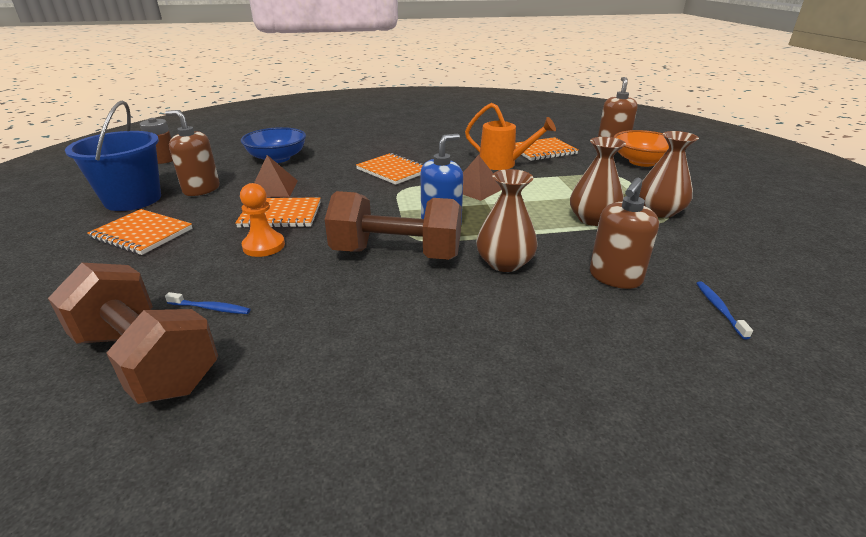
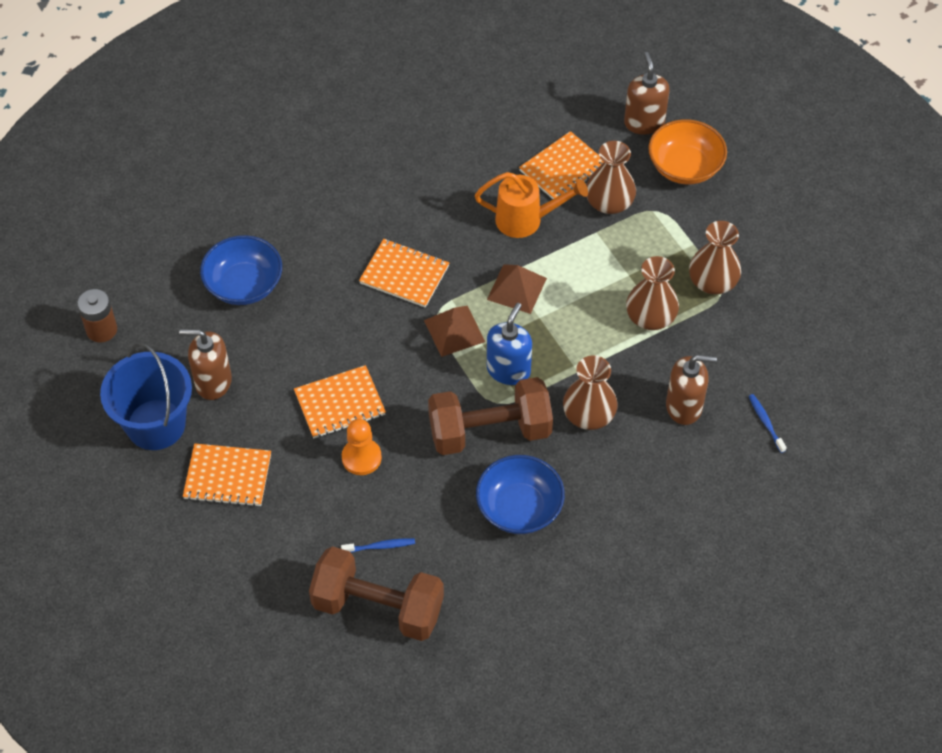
camera: 20 degrees left, 25 degrees up
brown pyramid [254,155,298,197] -> brown pyramid moved to [424,306,485,357]
brown soap dispenser [590,178,659,289] -> brown soap dispenser turned 105 degrees counterclockwise [666,355,717,425]
none -> blue bowl [476,455,565,534]
none -> brown vase [587,141,636,214]

